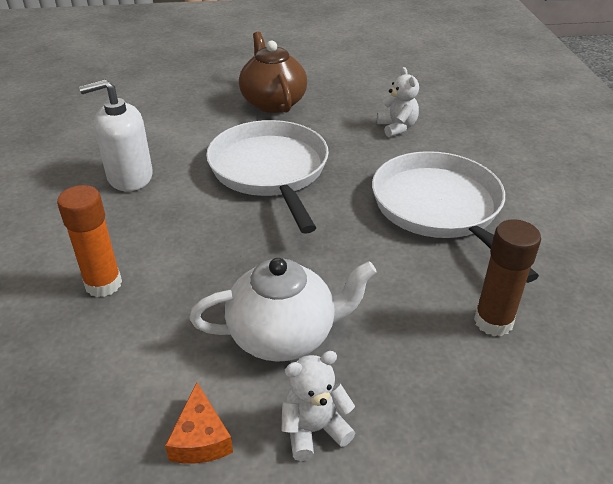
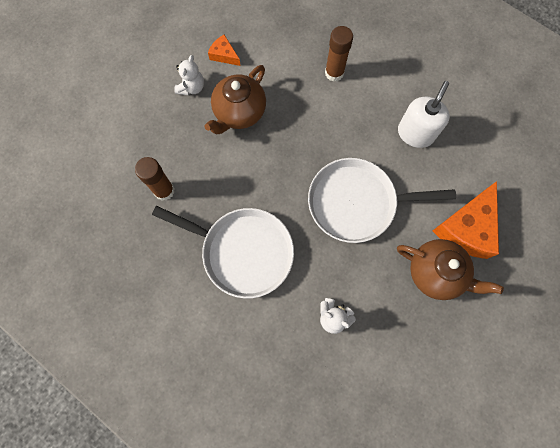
camera: 135 degrees right, 35 degrees up
orange glue stick [57,185,122,297] -> brown glue stick [325,26,353,82]
white teapot [190,258,377,362] -> brown teapot [204,65,266,134]
white pan [206,120,329,234] -> white pan turned 150 degrees clockwise [308,158,456,243]
none -> orange cheese [433,181,499,259]

